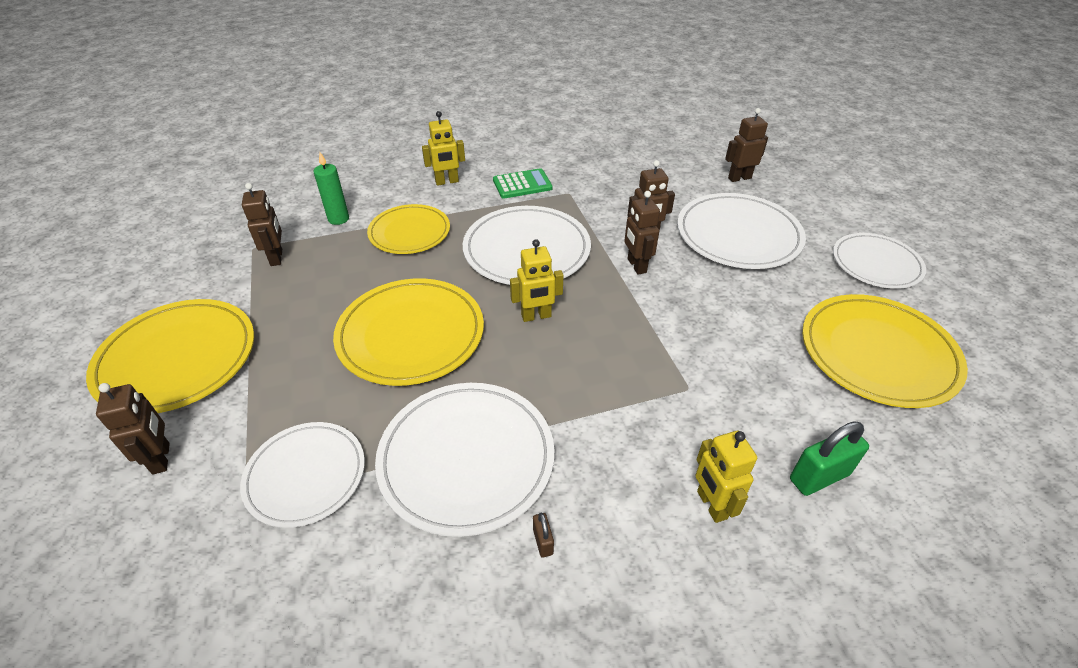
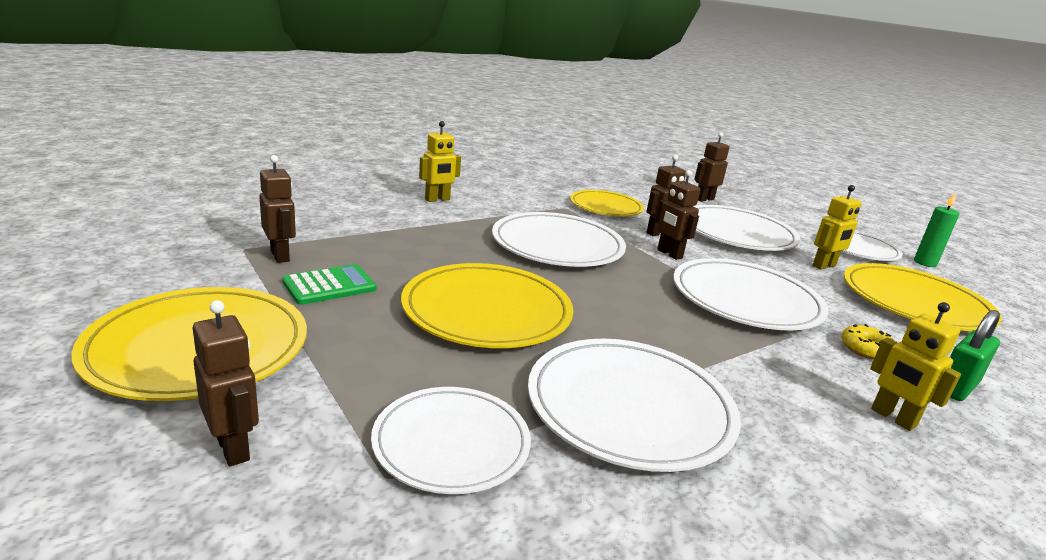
camera: 20 degrees left, 20 degrees down
green candle [314,152,349,225] -> green candle moved to [914,193,960,267]
yellow plate [367,204,450,254] -> yellow plate moved to [570,190,644,216]
green calculator [493,168,552,199] -> green calculator moved to [282,264,377,305]
yellow robot [510,239,564,322] -> yellow robot moved to [813,185,862,269]
brown padlock [533,513,554,557] -> none
none -> white plate [673,258,829,330]
none -> yellow donut [841,324,894,360]

